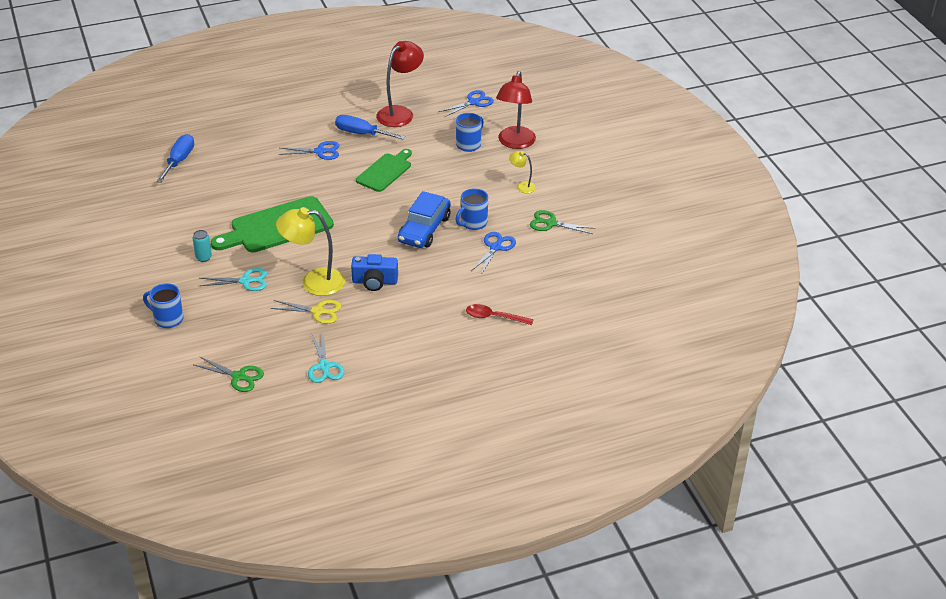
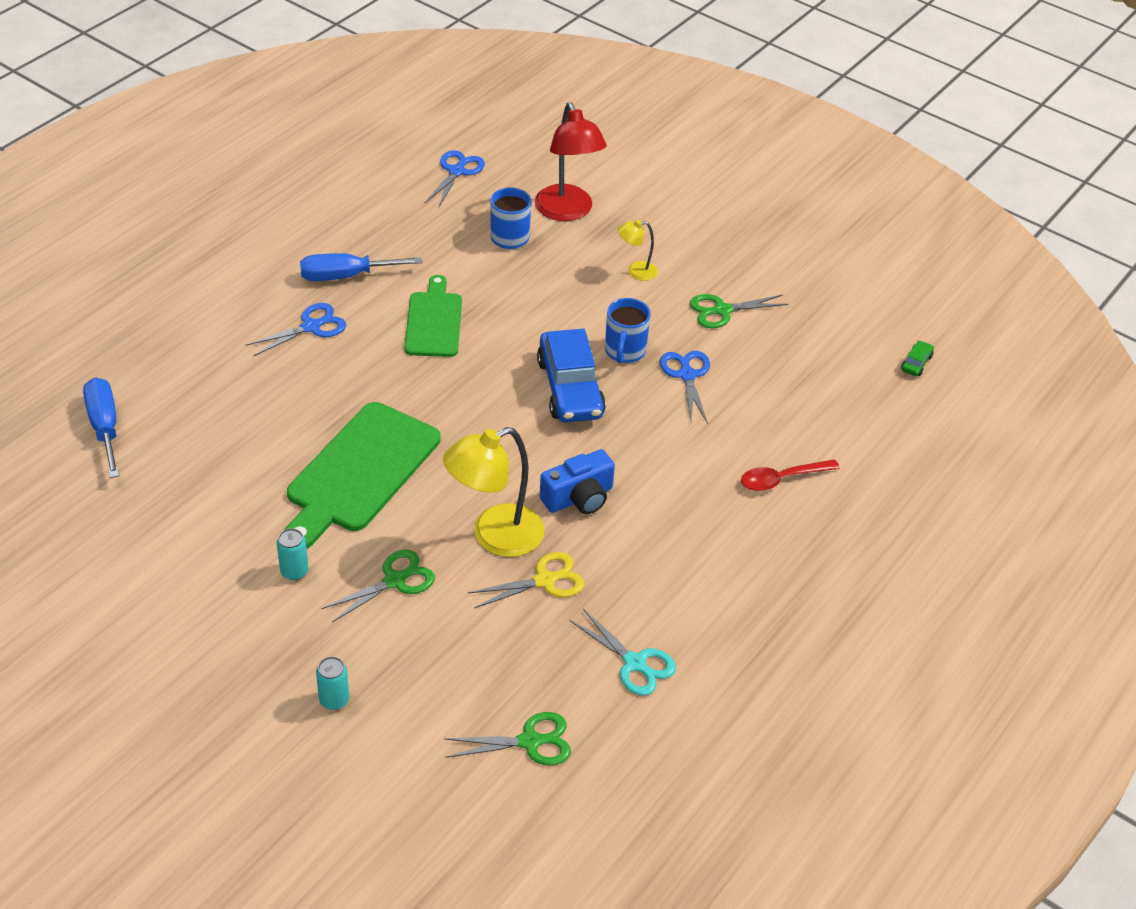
camera: 35 degrees left, 5 degrees up
blue mug [143,283,183,328] -> turquoise can [316,657,349,710]
turquoise scissors [200,268,267,291] -> green scissors [322,549,435,622]
red lamp [376,41,424,127] -> none
none -> green car [901,340,934,376]

